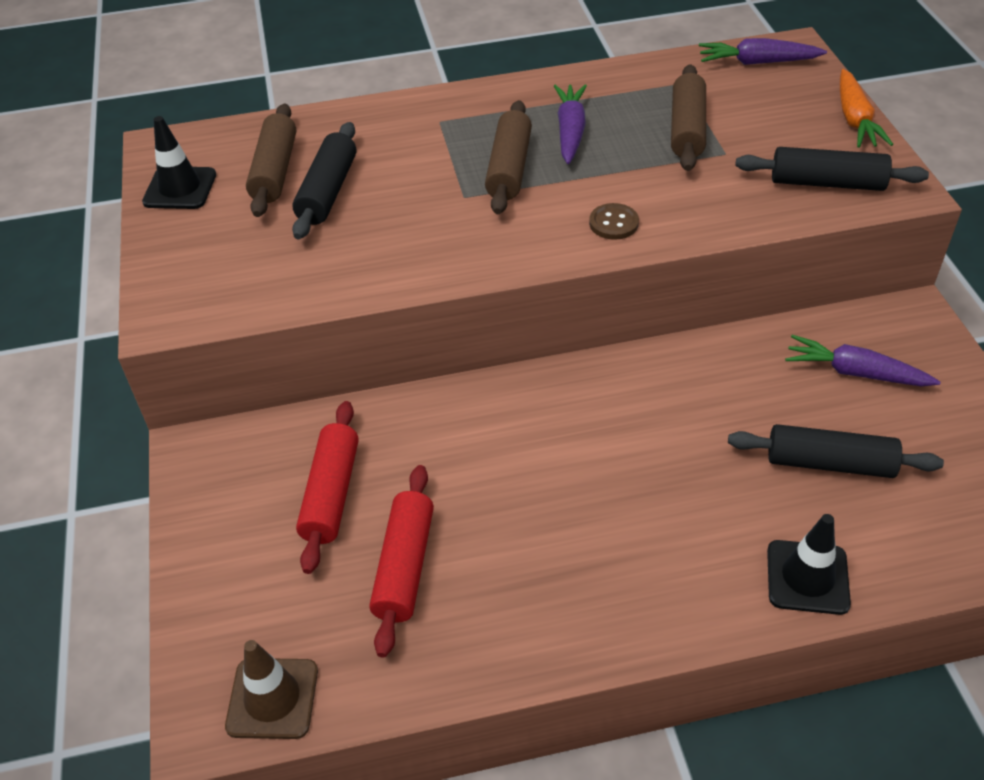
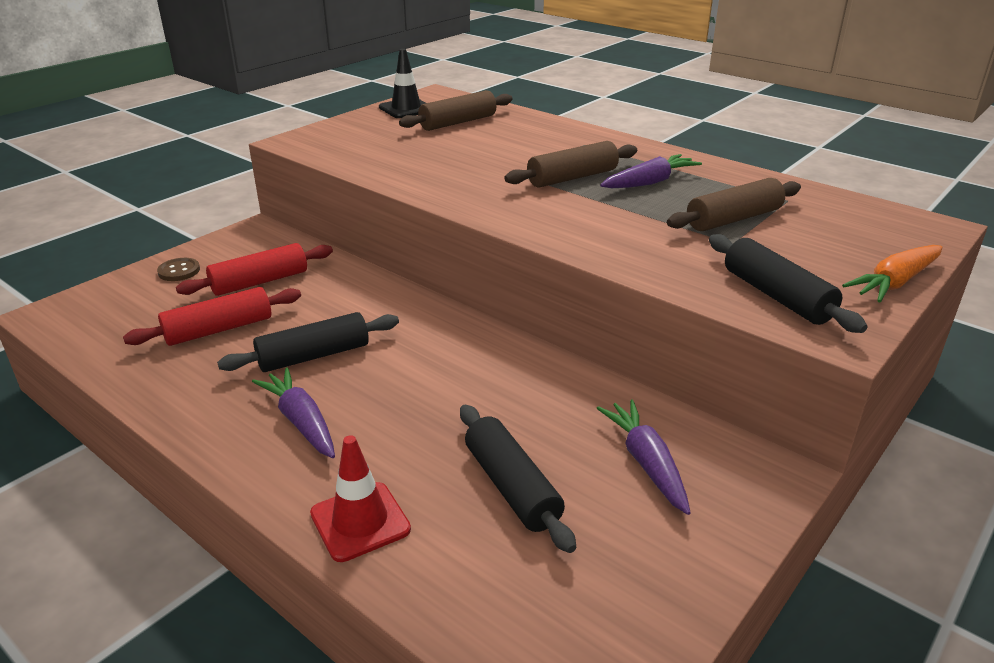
camera: 50 degrees right, 15 degrees down
brown traffic cone [225,640,318,739] -> none
black rolling pin [292,122,356,239] -> black rolling pin moved to [217,312,399,372]
brown button [589,203,639,240] -> brown button moved to [157,258,200,281]
purple carrot [699,38,827,65] -> purple carrot moved to [252,367,335,458]
black traffic cone [767,514,851,615] -> red traffic cone [310,435,411,562]

